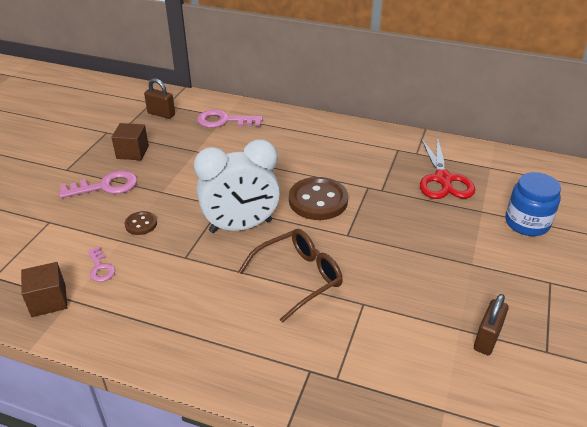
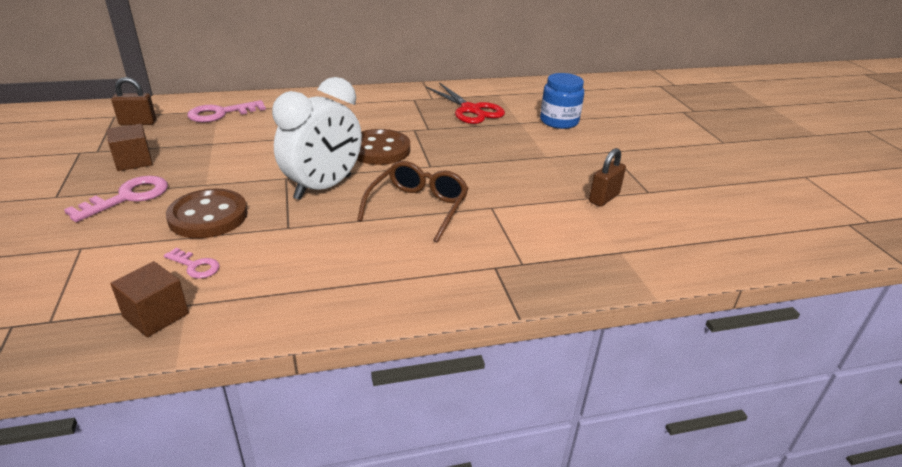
camera: 35 degrees left, 5 degrees down
brown button [125,211,157,235] -> brown button [166,188,248,238], size x1.97
brown padlock [474,294,509,355] -> brown padlock turned 45 degrees clockwise [589,148,626,207]

